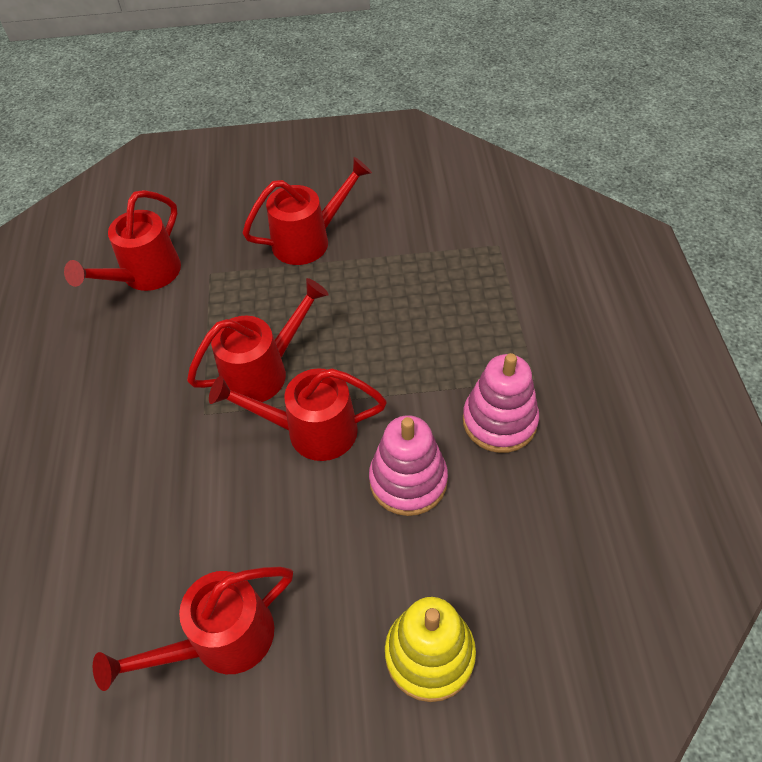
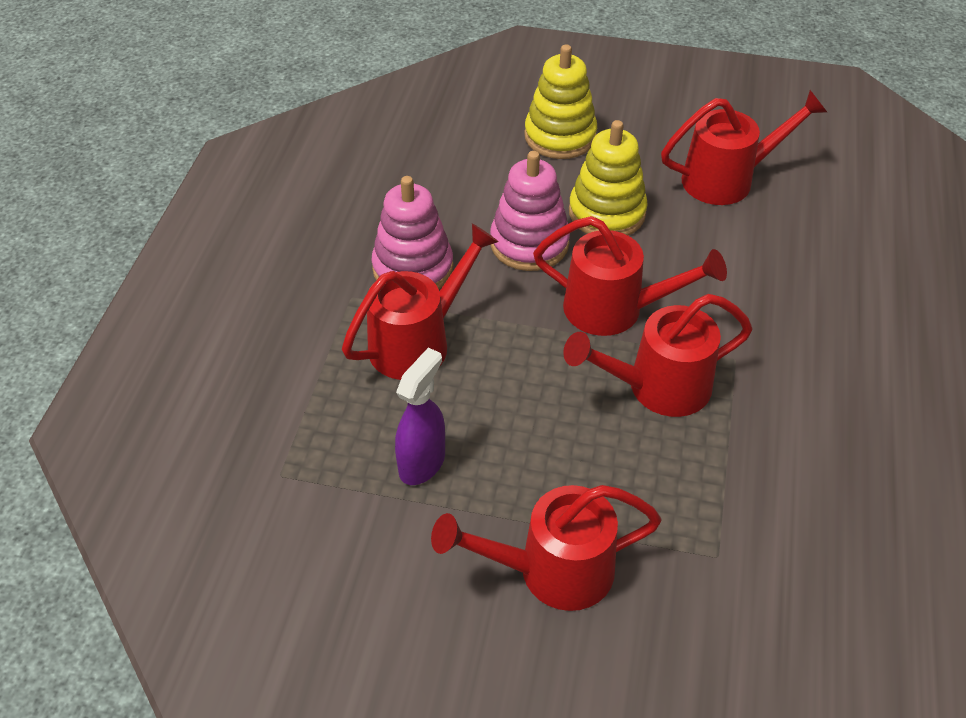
camera: 165 degrees left, 5 degrees down
red watering can [64,190,181,291] -> red watering can moved to [342,223,499,380]
none -> purple spray bottle [395,347,445,485]
none -> yellow stacking toy [569,120,648,235]

